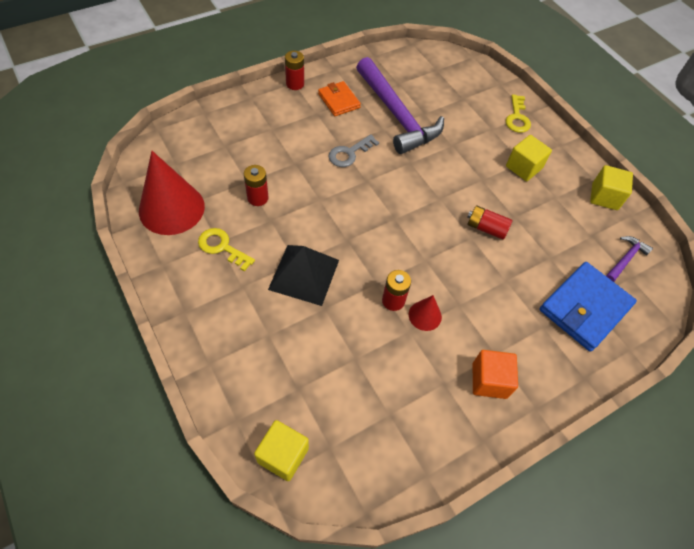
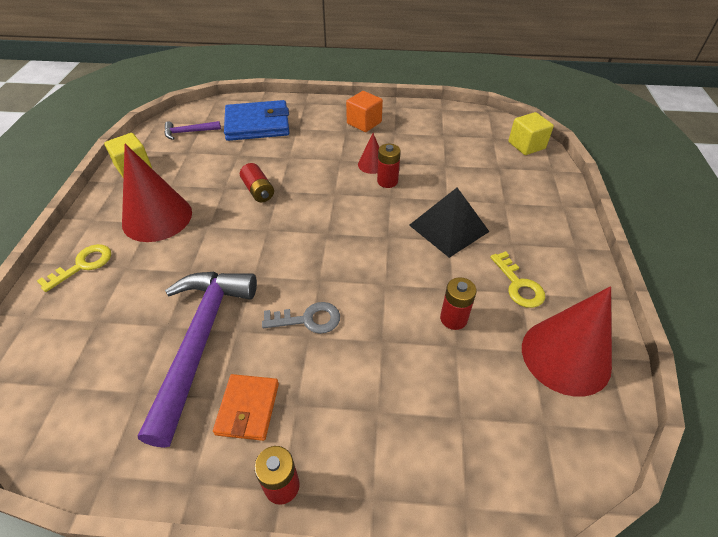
camera: 140 degrees left, 10 degrees down
yellow cube [506,135,552,181] -> red cone [122,144,192,242]

